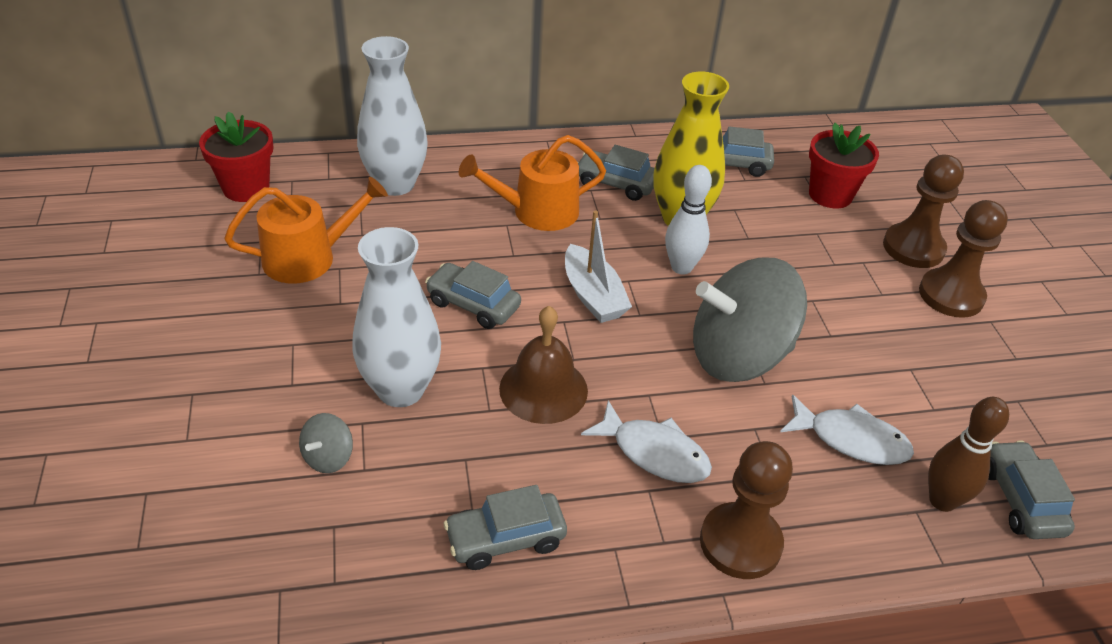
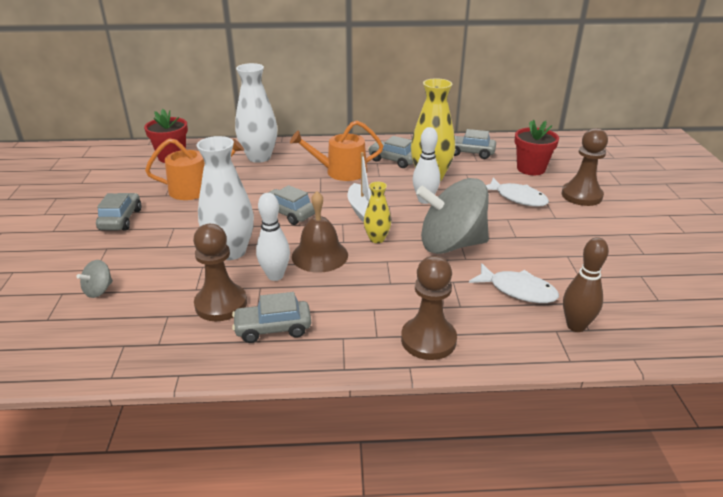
camera: 10 degrees right, 10 degrees down
grey spinning top [299,413,353,473] -> grey spinning top moved to [76,260,113,298]
white fish [581,400,712,483] -> white fish moved to [486,178,549,207]
brown pawn [919,200,1008,318] -> brown pawn moved to [193,224,247,321]
grey car [988,440,1075,539] -> grey car moved to [96,193,142,230]
none -> white bowling pin [256,193,290,281]
none -> yellow vase [364,182,391,243]

